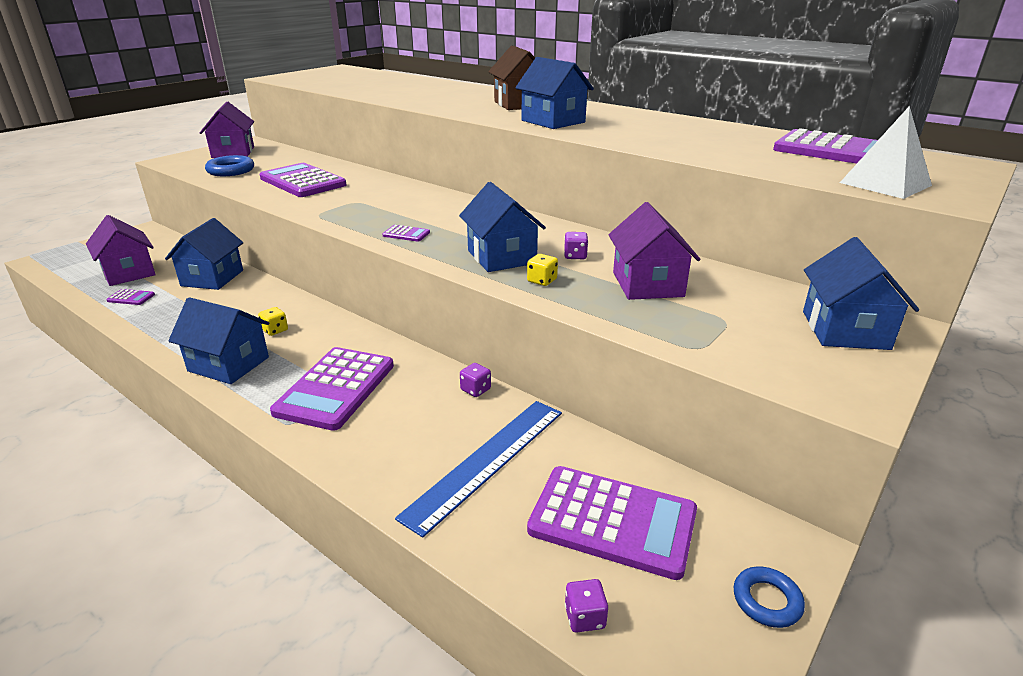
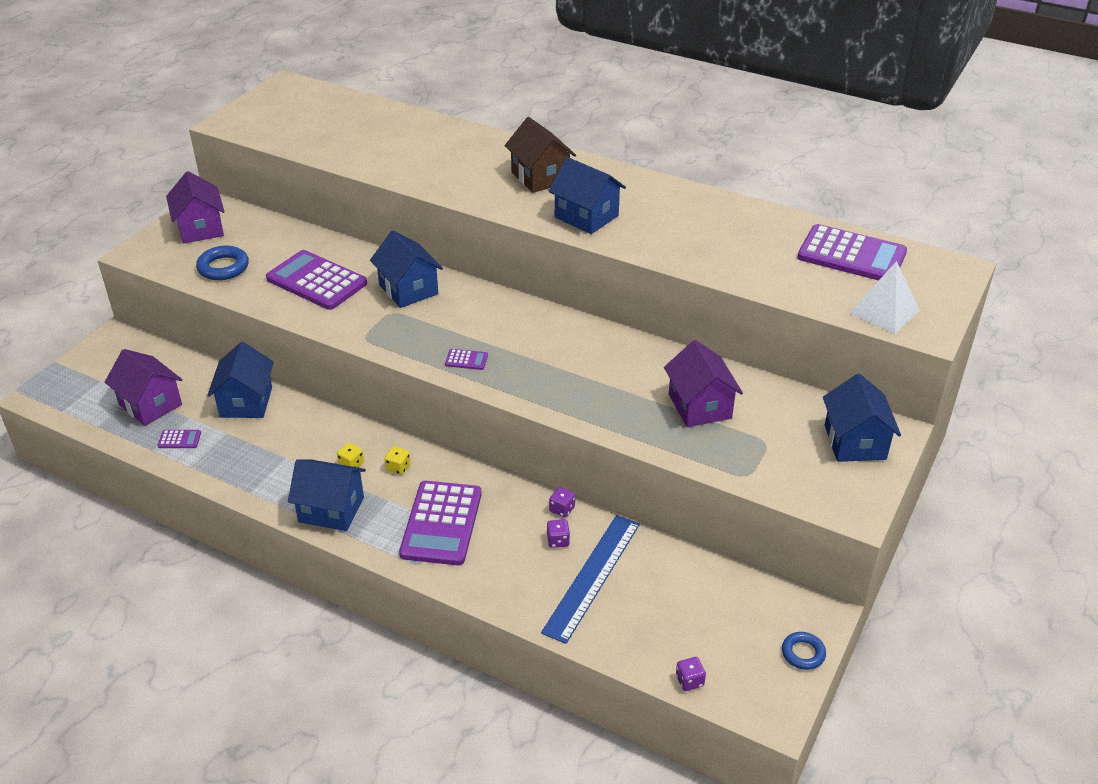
camera: 10 degrees left, 10 degrees up
blue house [459,182,546,272] -> blue house moved to [370,231,443,308]
yellow dice [527,254,558,286] -> yellow dice moved to [384,446,410,475]
purple calculator [527,466,697,580] -> none
purple dice [564,232,588,259] -> purple dice moved to [547,519,570,548]

